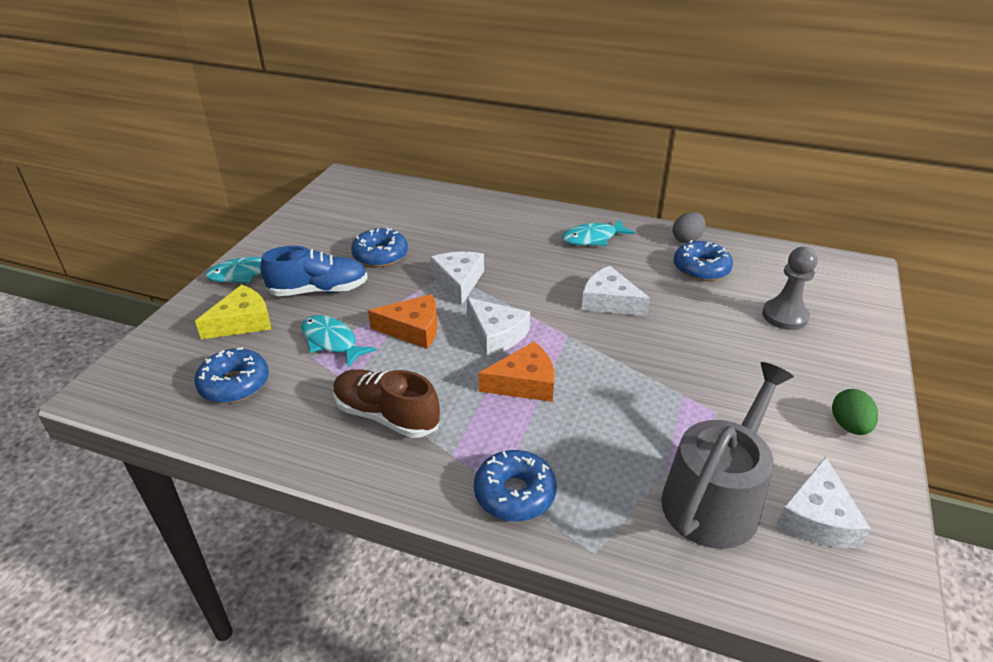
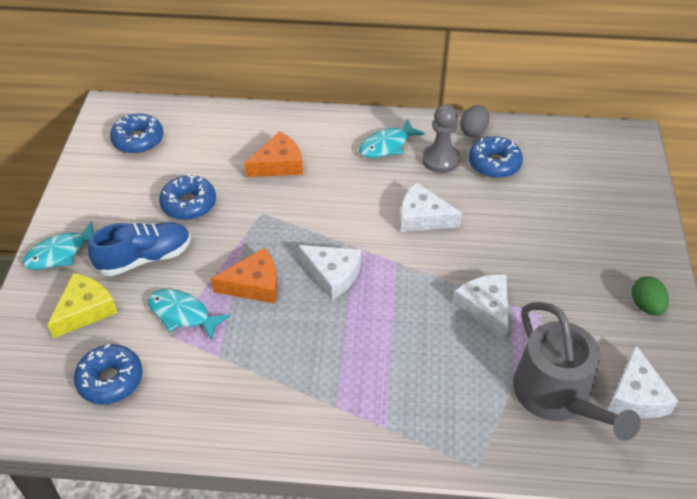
camera: 15 degrees left, 10 degrees up
brown shoe [333,369,440,438] -> none
white cheese [430,252,484,305] -> white cheese moved to [453,274,509,341]
blue donut [474,450,557,521] -> blue donut moved to [110,113,163,154]
orange cheese [479,341,555,402] -> orange cheese moved to [244,131,303,177]
grey watering can [661,362,794,549] -> grey watering can turned 135 degrees clockwise [513,302,641,441]
grey pawn [762,247,818,330] -> grey pawn moved to [422,105,460,173]

